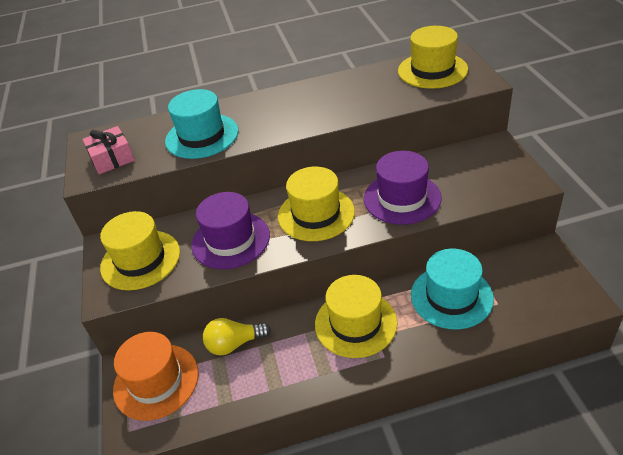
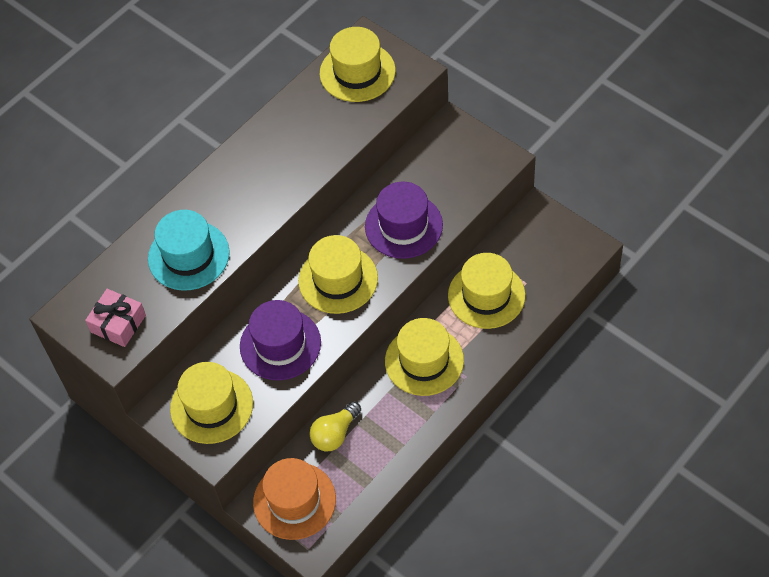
camera: 35 degrees left, 15 degrees up
turquoise hat [411,249,494,329] -> yellow hat [448,253,525,329]

